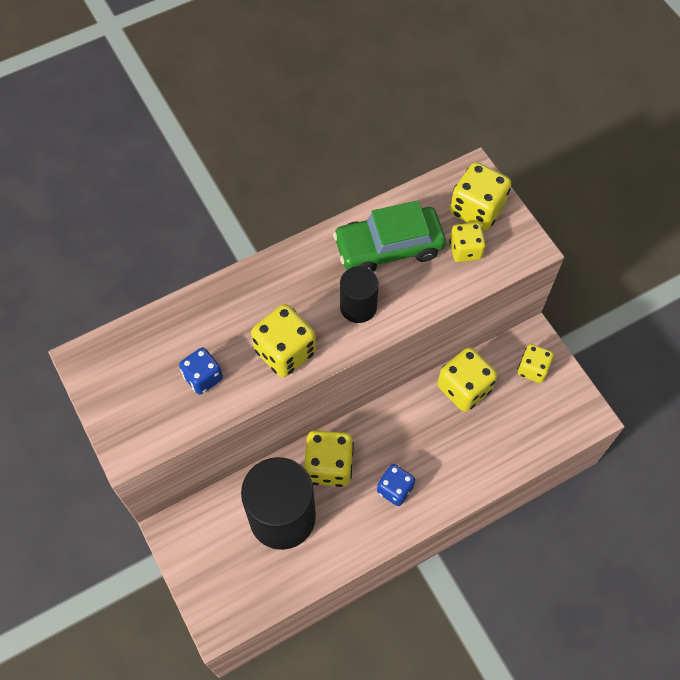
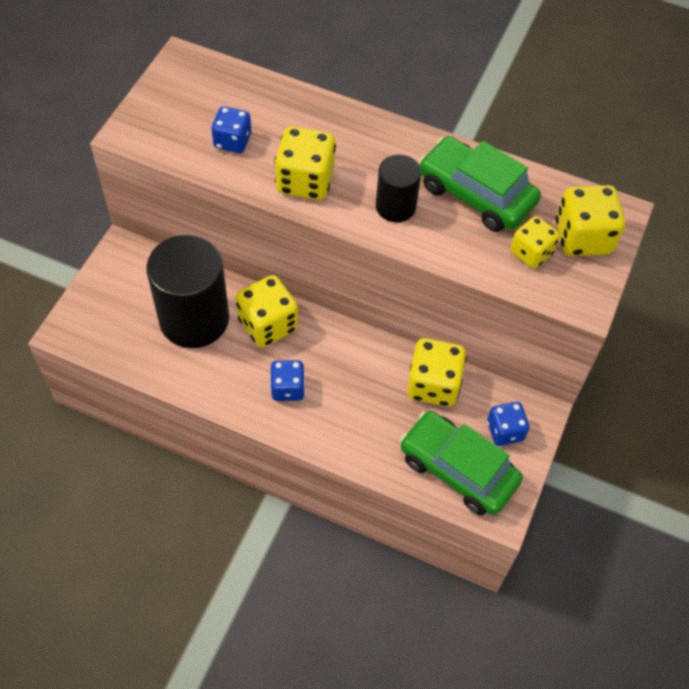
camera: 50 degrees right, 5 degrees down
yellow dice [518,344,554,383] -> blue dice [487,402,530,446]
none -> green car [400,411,523,515]

